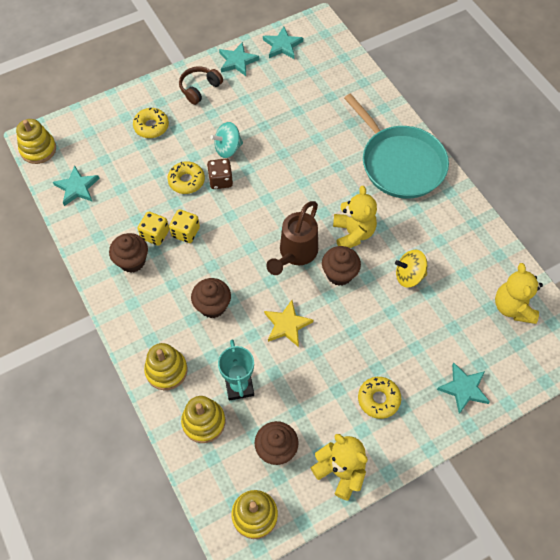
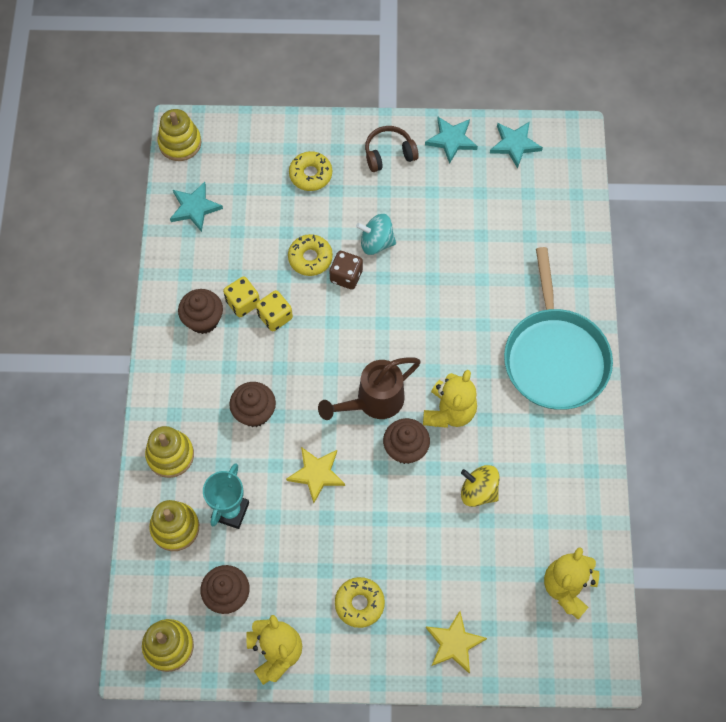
camera: 30 degrees right, 5 degrees up
turquoise star [437,363,490,414] -> yellow star [426,611,487,673]

